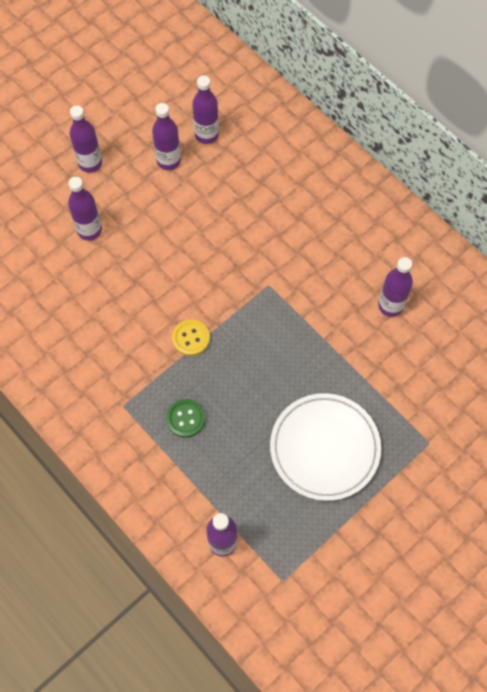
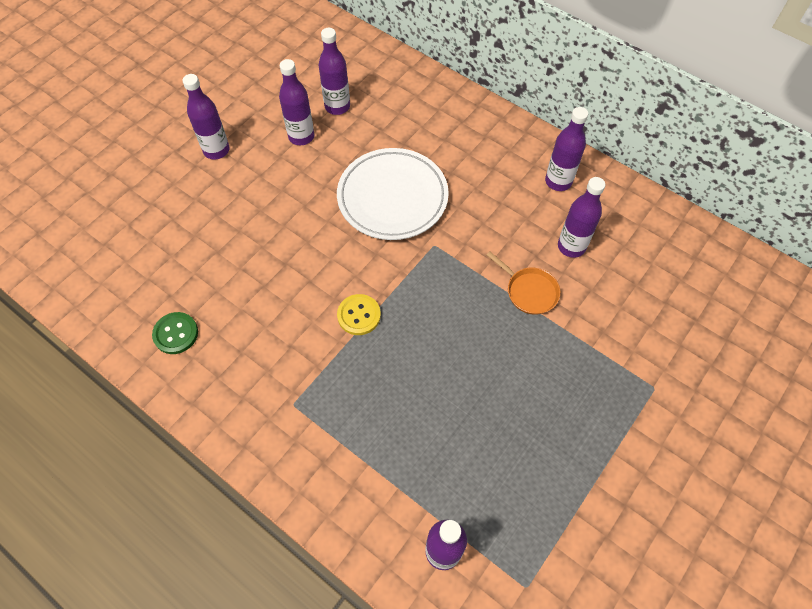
camera: 10 degrees left, 5 degrees down
purple bottle [68,177,102,240] -> purple bottle moved to [545,107,588,191]
green button [166,399,205,438] -> green button moved to [152,312,198,354]
white plate [270,393,381,501] -> white plate moved to [337,148,449,240]
none -> orange pan [487,252,560,315]

